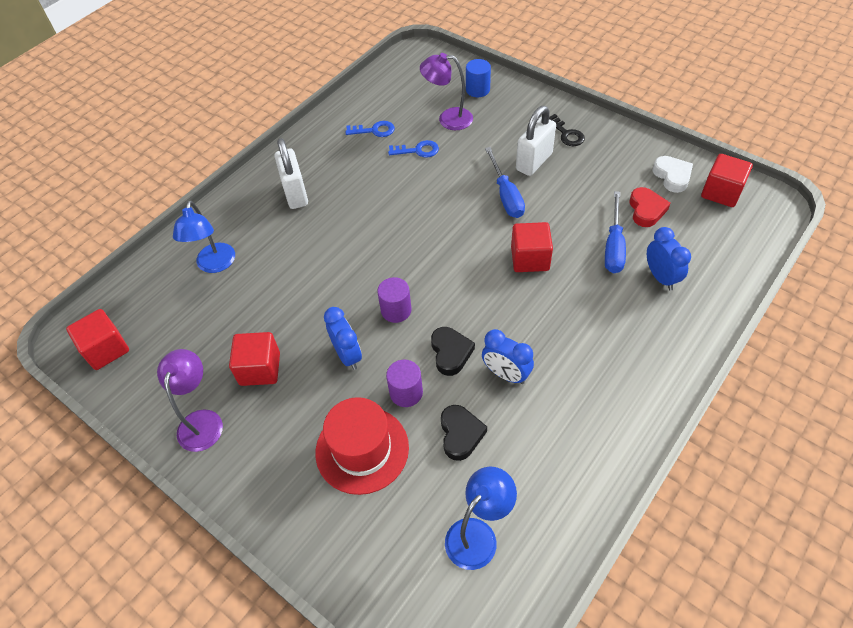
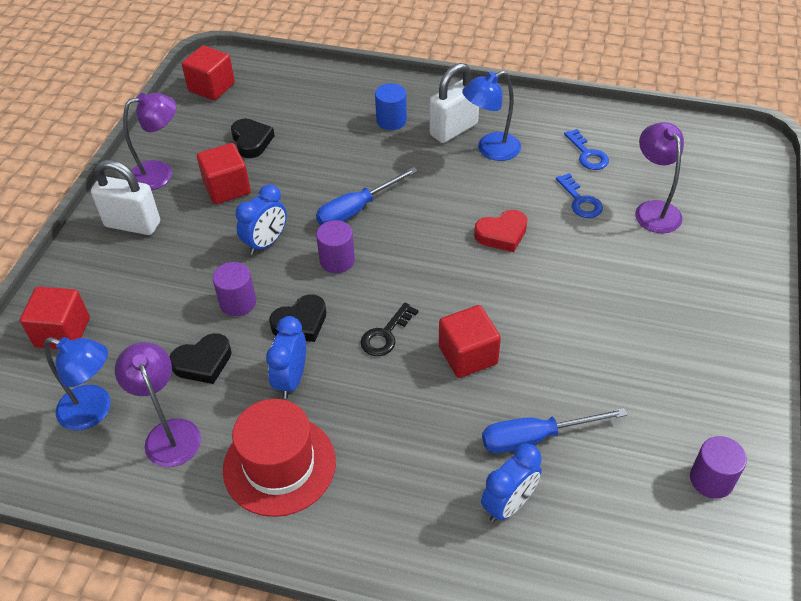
camera: 65 degrees right, 5 degrees down
blue lamp [173,200,235,273] -> blue lamp moved to [462,71,521,161]
red hat [315,397,409,495] -> red hat moved to [223,399,336,517]
blue cylinder [466,59,491,97] -> blue cylinder moved to [375,83,407,130]
blue screwdriver [485,147,525,218] -> blue screwdriver moved to [316,167,418,226]
white padlock [516,106,556,176] -> white padlock moved to [91,160,160,235]
black key [549,114,585,146] -> black key moved to [360,303,418,356]
red heart [629,187,670,227] -> red heart moved to [474,210,527,252]
white heart [653,156,693,193] -> purple cylinder [690,436,747,499]
red cube [701,154,753,207] -> red cube moved to [20,287,90,349]
none -> purple lamp [115,342,201,467]
none -> black heart [231,118,275,158]

